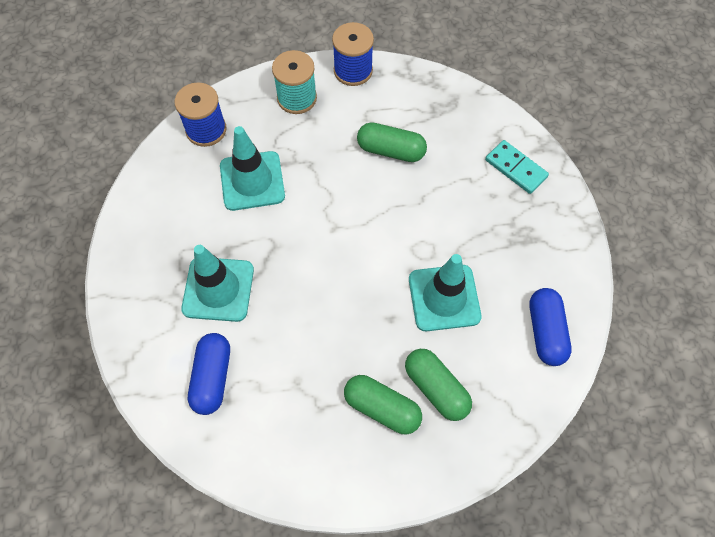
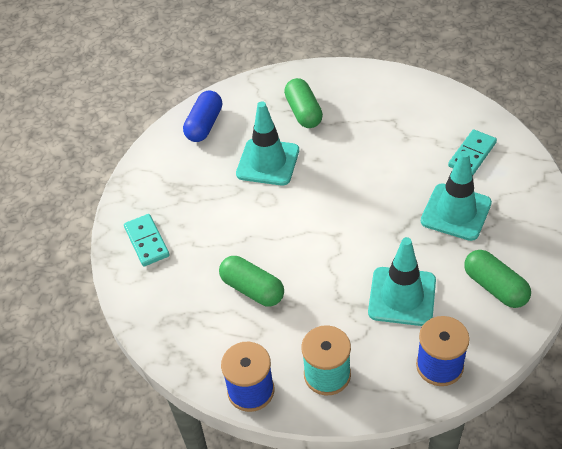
camera: 155 degrees left, 15 degrees down
blue capsule [188,333,230,415] -> turquoise domino [448,129,497,175]
green capsule [344,375,422,434] -> green capsule moved to [464,250,531,308]

